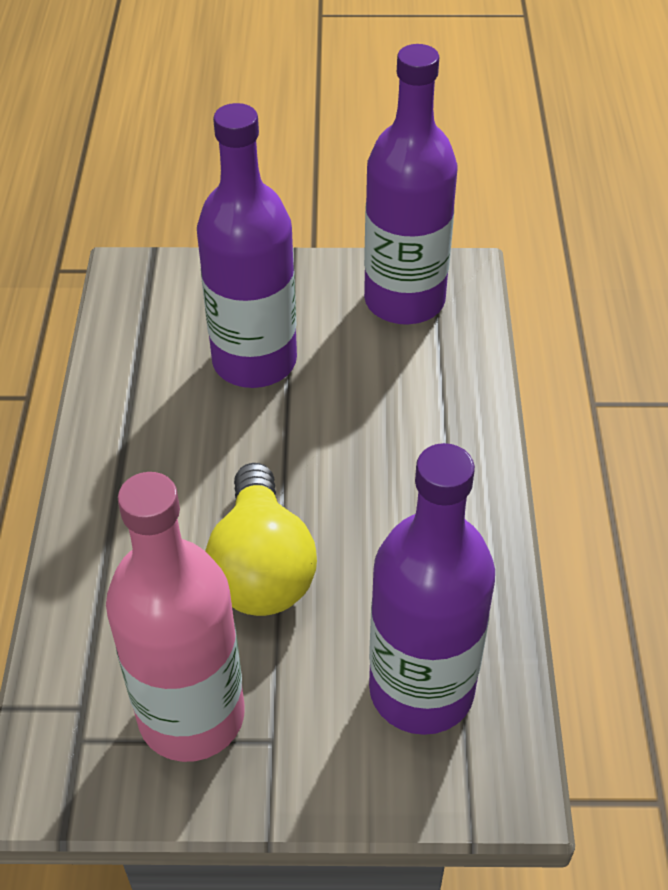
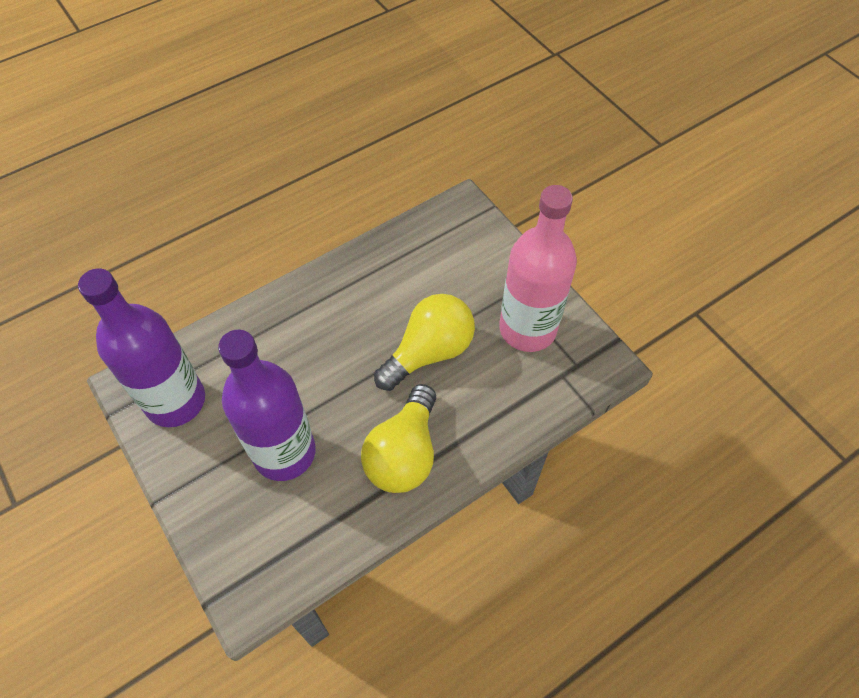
camera: 125 degrees left, 10 degrees up
purple bottle [369,443,495,735] -> none
none -> yellow light bulb [361,384,436,493]

